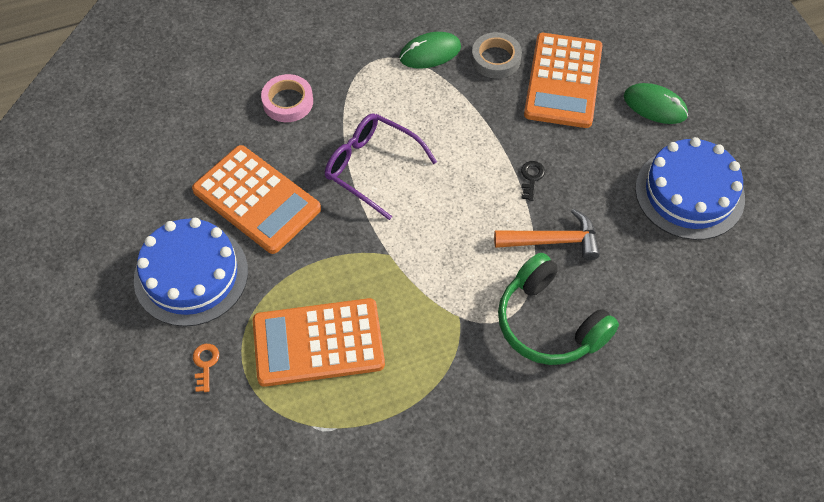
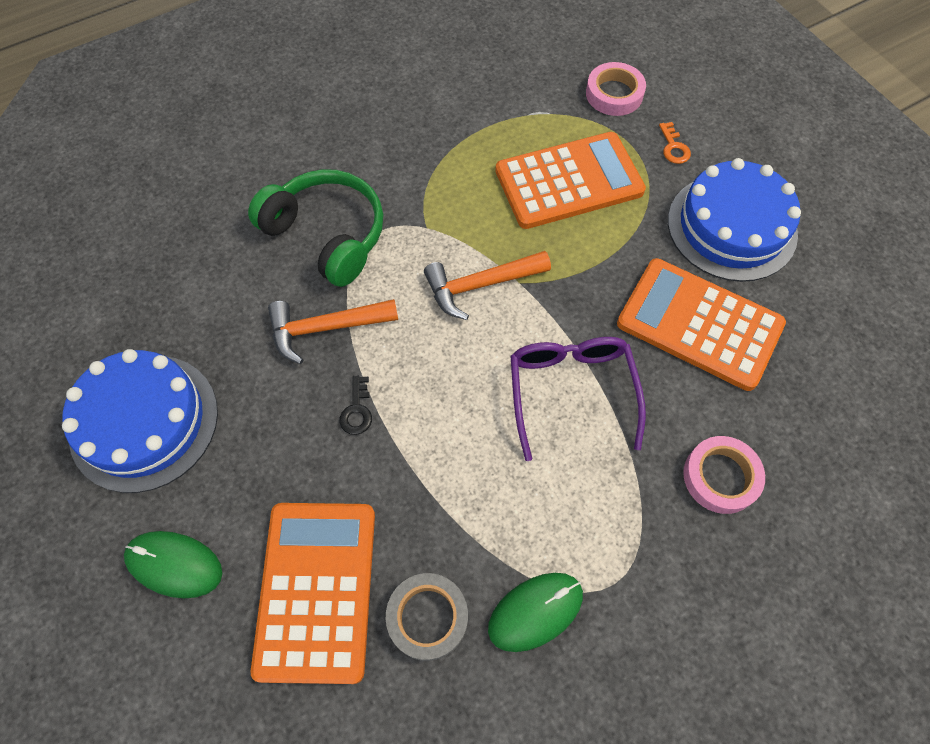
camera: 170 degrees right, 5 degrees up
purple glasses [325,113,437,220] -> purple glasses turned 120 degrees counterclockwise [510,337,646,461]
none -> orange hammer [424,251,551,320]
none -> pink tape [586,62,646,116]

